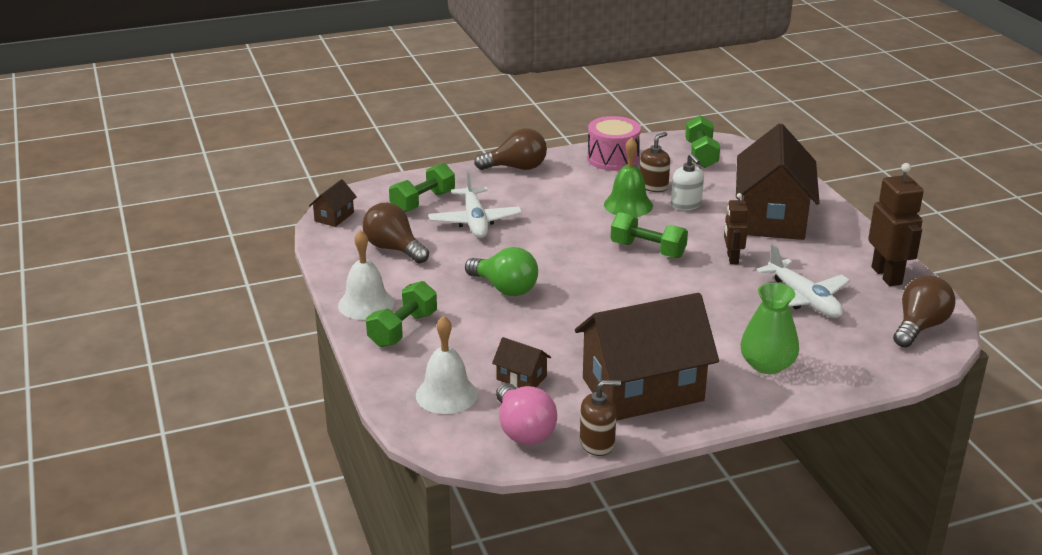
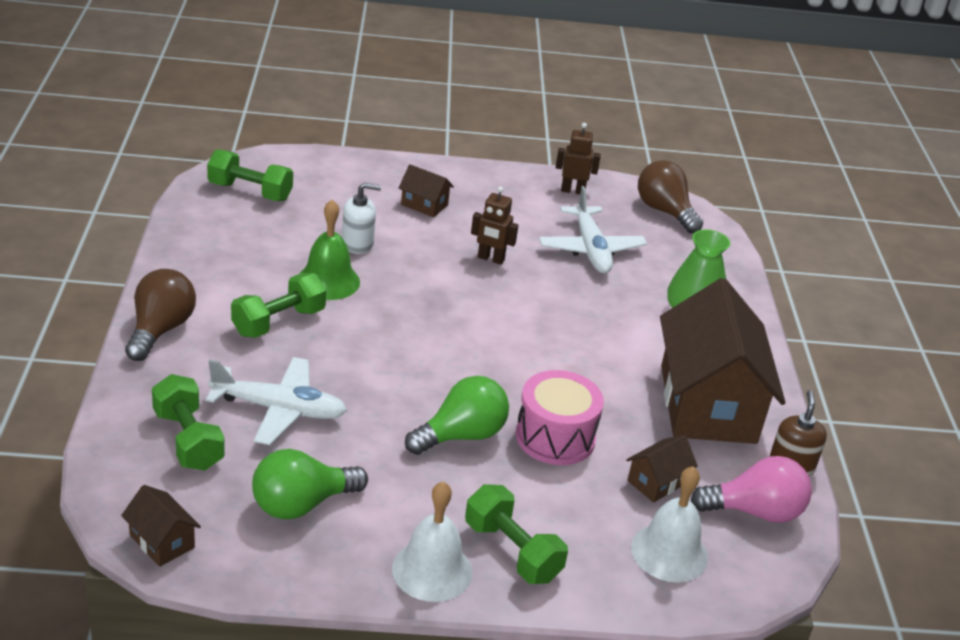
camera: 75 degrees left, 5 degrees up
brown light bulb [362,203,429,263] -> green light bulb [252,449,368,519]
pink drum [587,116,641,171] -> pink drum moved to [516,370,604,465]
green dumbbell [611,212,688,258] -> green dumbbell moved to [231,273,326,338]
brown soap dispenser [640,132,670,192] -> none
brown house [736,124,820,240] -> brown house [399,164,454,217], size x0.41
white plane [756,244,850,318] -> white plane turned 90 degrees clockwise [539,186,647,274]
brown robot [868,163,924,286] -> brown robot [556,123,601,194], size x0.60

